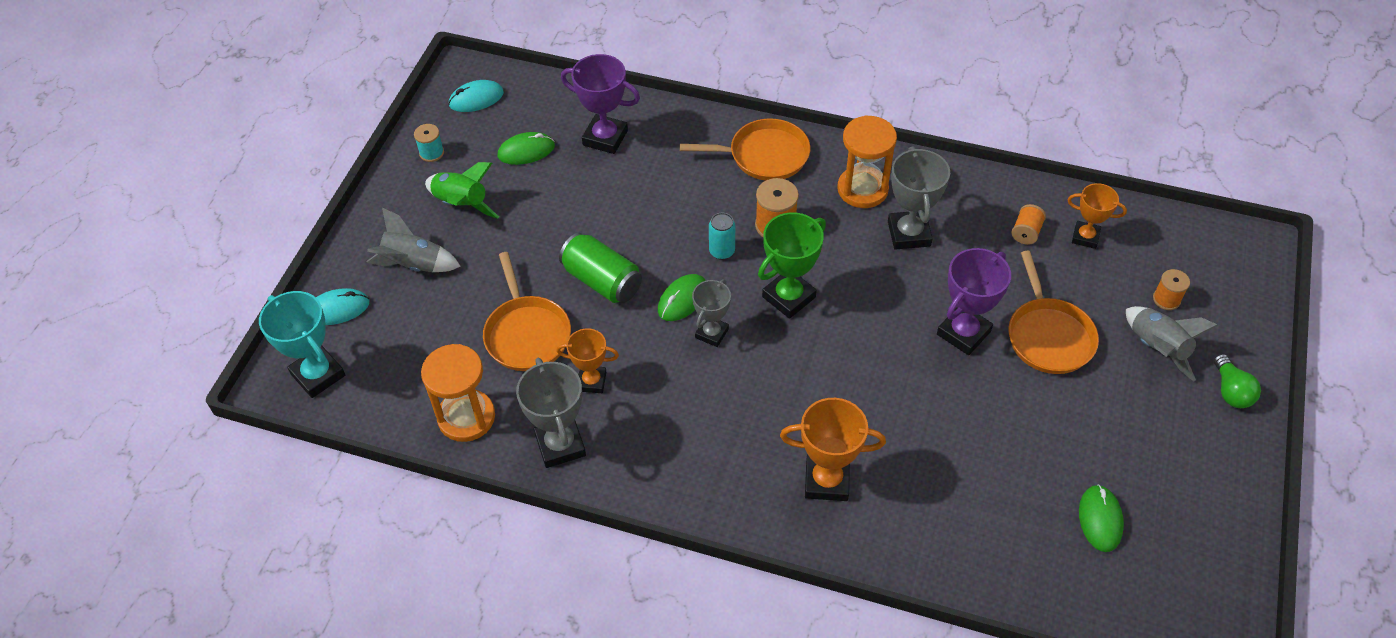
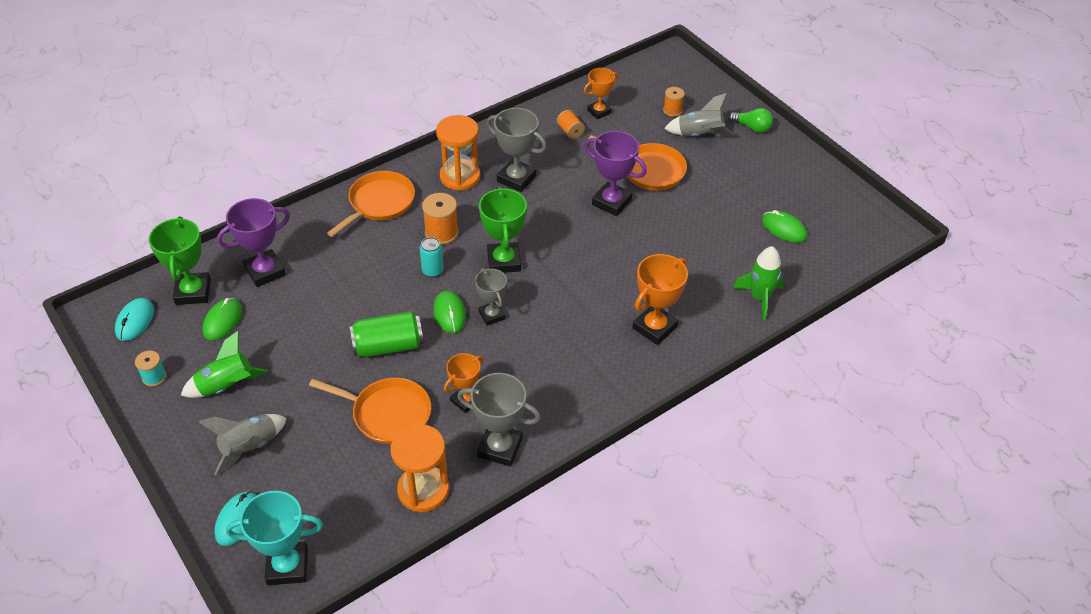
camera: 55 degrees left, 5 degrees down
purple trophy [937,248,1011,355] -> purple trophy turned 45 degrees counterclockwise [585,131,647,216]
none -> green trophy [149,216,211,305]
none -> green rocket [733,246,784,320]

